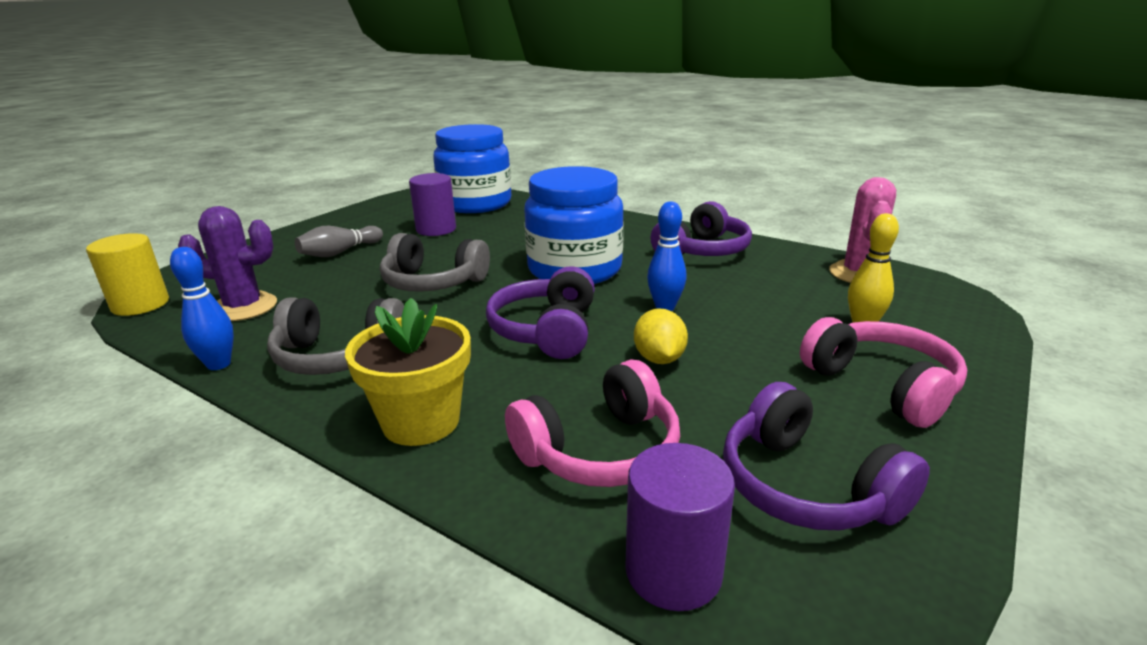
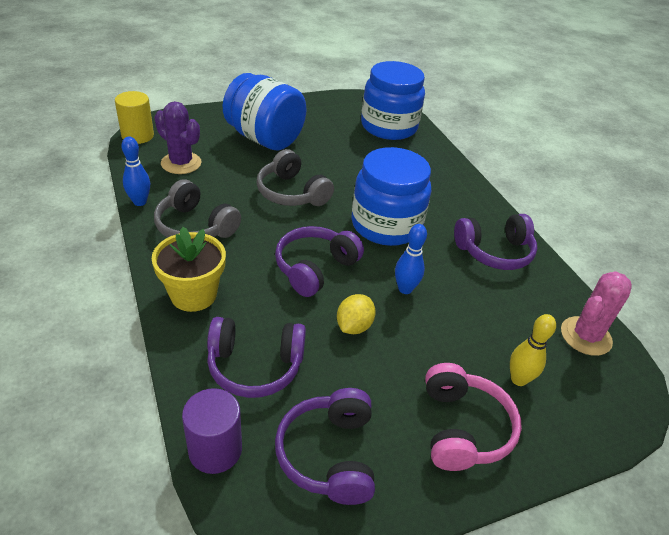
camera: 30 degrees right, 15 degrees up
grey bowling pin [295,226,383,257] -> blue jar [223,73,306,150]
purple cylinder [409,173,456,236] -> none
pink headphones [505,359,680,487] -> purple headphones [207,317,306,398]

